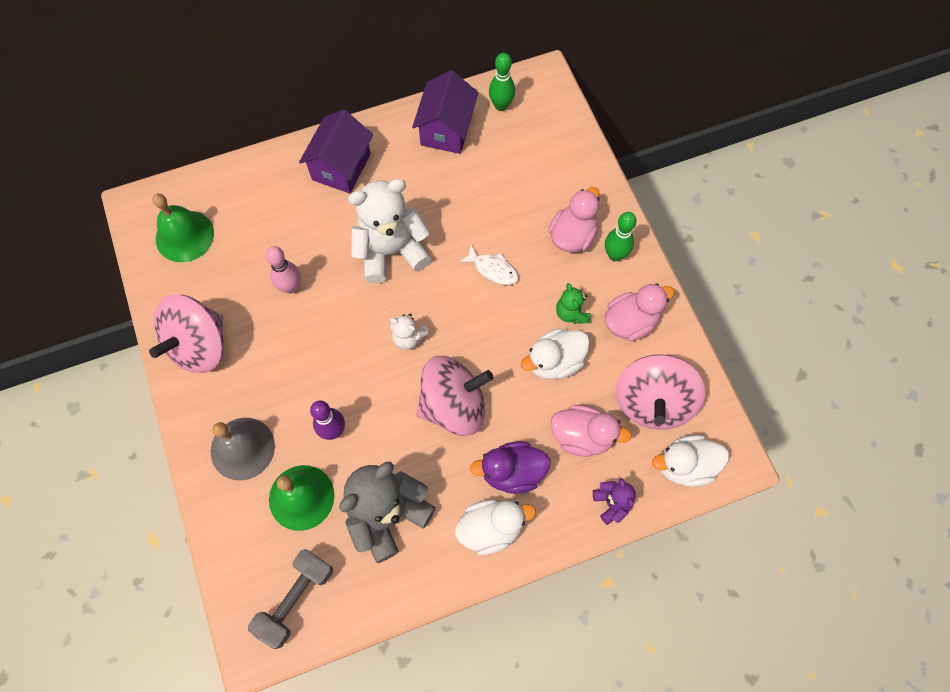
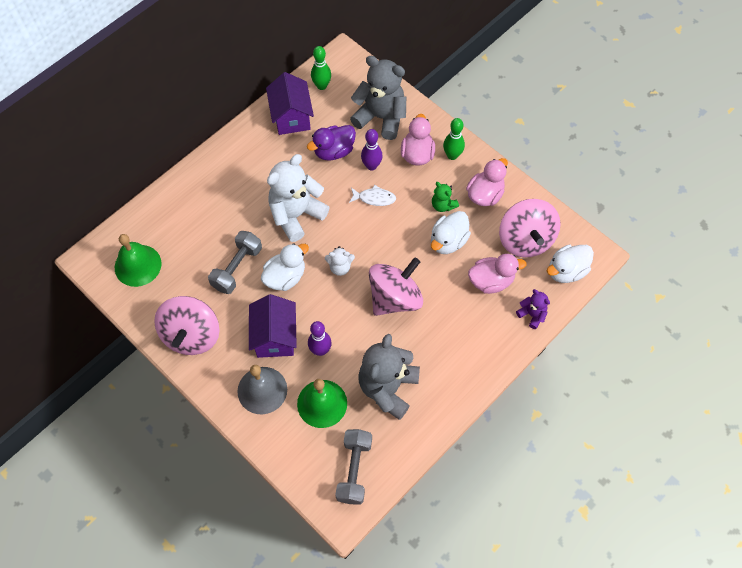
camera: 25 degrees left, 5 degrees down
pink bowling pin [265,246,301,293] -> grey dumbbell [208,231,262,294]
purple house [299,110,373,194] -> purple house moved to [249,294,297,358]
white duck [455,500,536,555] -> white duck moved to [261,243,309,291]
purple duck [470,441,551,494] -> purple duck moved to [307,125,356,161]
none -> grey teddy bear [350,56,406,140]
none -> purple bowling pin [361,129,382,171]

